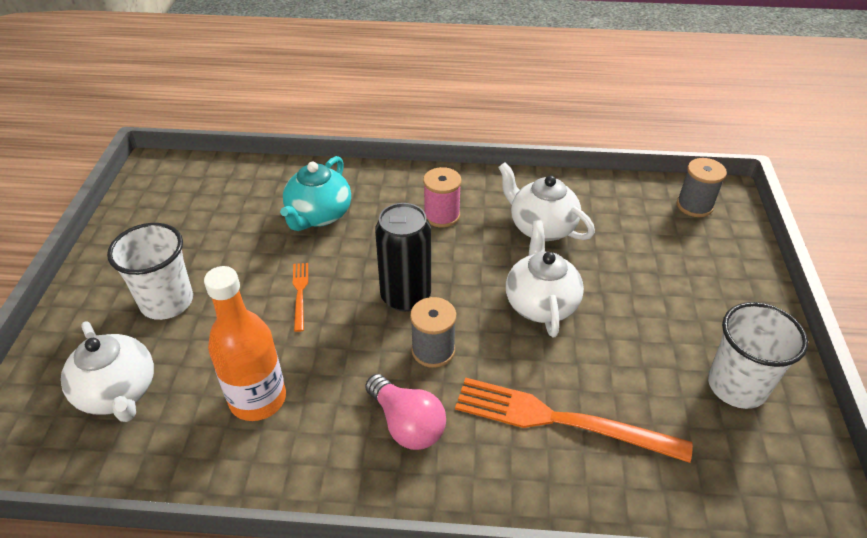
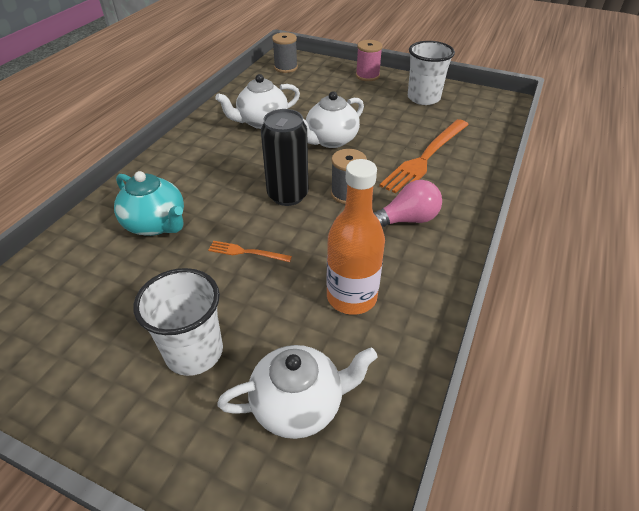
camera: 70 degrees left, 0 degrees up
pink spool [423,167,461,228] -> pink spool moved to [356,40,383,81]
white teapot [506,220,584,337] -> white teapot turned 60 degrees counterclockwise [303,91,364,148]

